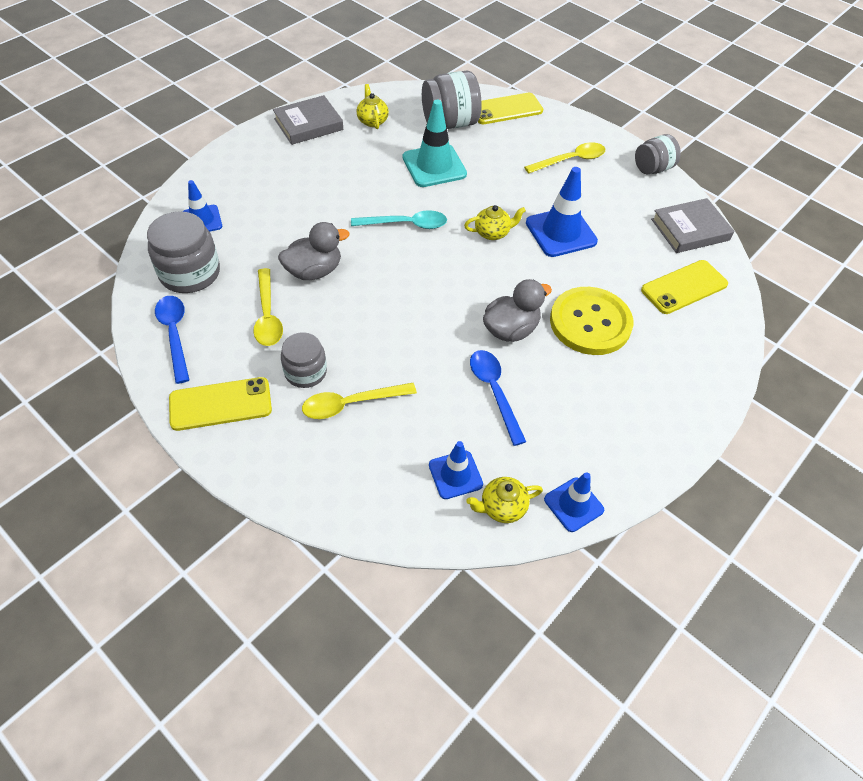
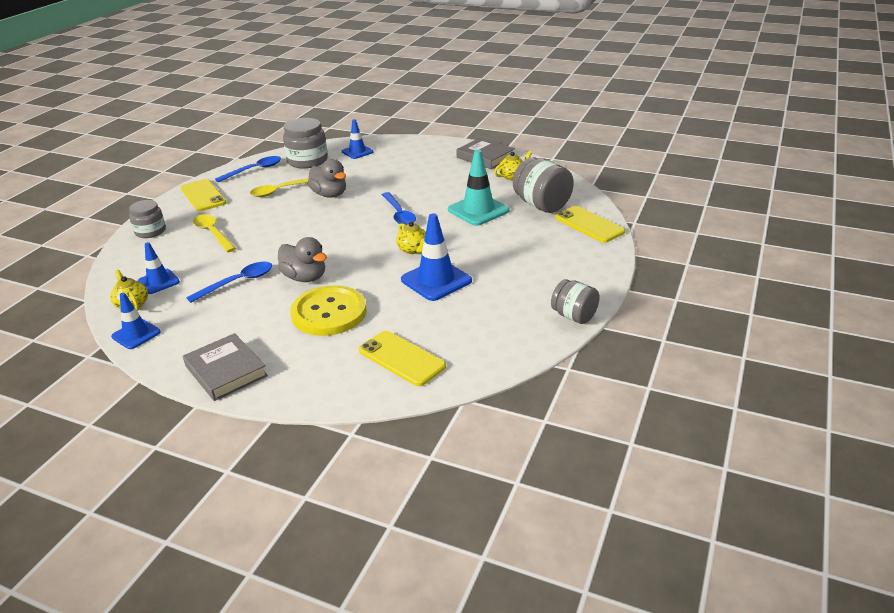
camera: 75 degrees right, 20 degrees down
grey jar [281,332,327,388] -> grey jar moved to [129,200,166,238]
turquoise spoon [351,210,447,229] -> blue spoon [382,192,416,225]
yellow spoon [524,142,605,173] -> none
grey book [651,198,734,253] -> grey book moved to [183,333,268,401]

